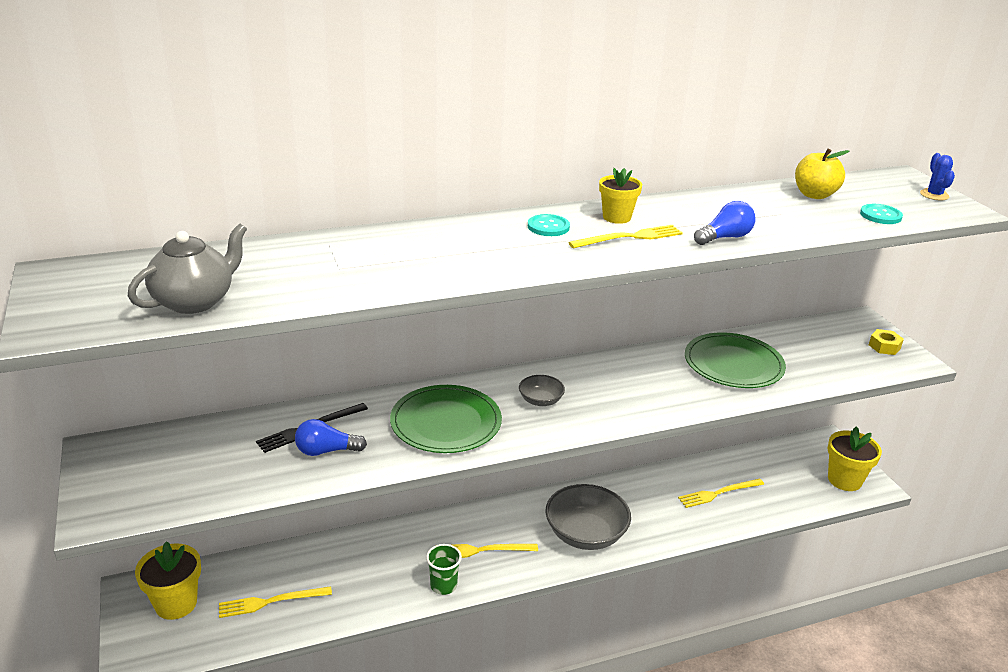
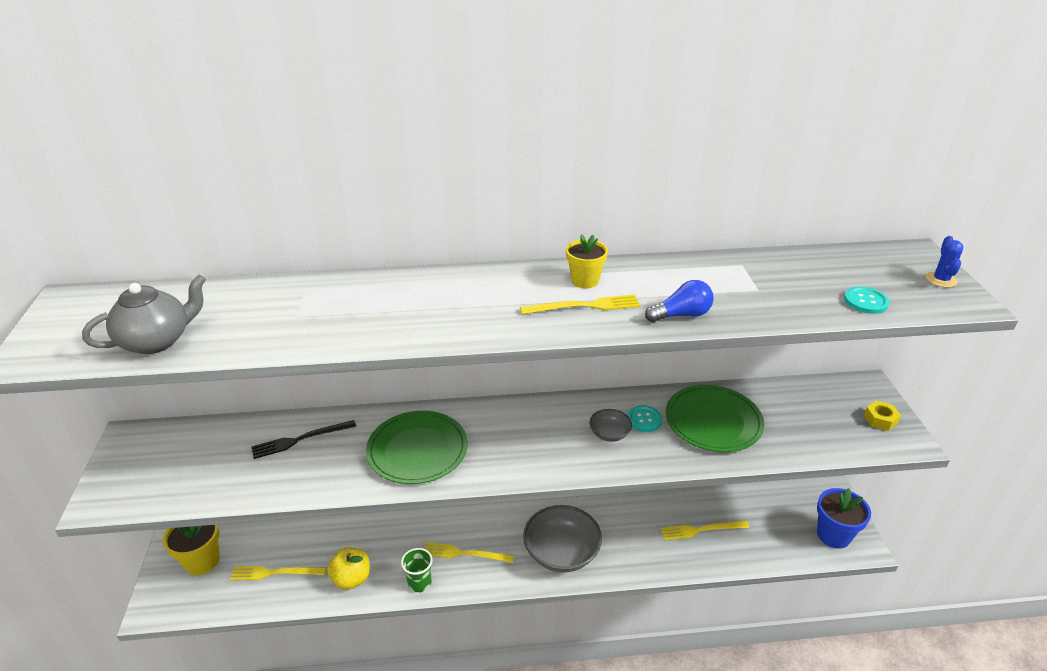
camera: 15 degrees right, 5 degrees up
blue light bulb [295,419,367,456] -> none
grey bowl [519,375,565,406] -> grey bowl moved to [589,409,632,442]
turquoise button [528,214,570,236] -> turquoise button moved to [627,405,662,432]
yellow apple [795,149,849,199] -> yellow apple moved to [327,548,370,590]
yellow flower pot [827,426,882,491] -> blue flower pot [817,488,871,549]

